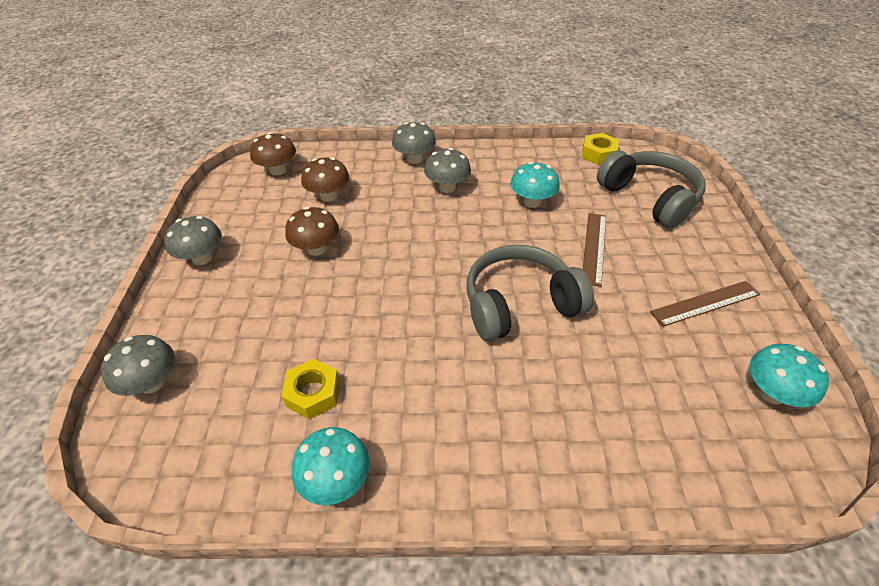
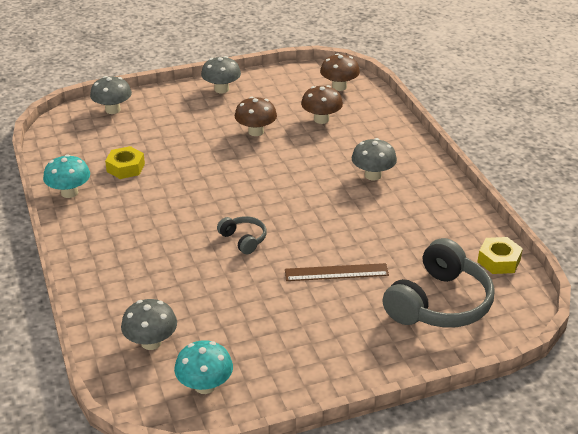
camera: 70 degrees right, 10 degrees down
grey mushroom [392,122,436,164] -> grey mushroom moved to [121,299,177,350]
grey headphones [467,245,594,341] -> grey headphones [217,216,267,254], size x0.48
turquoise mushroom [510,162,560,208] -> none
brown ruler [650,281,760,327] -> none

